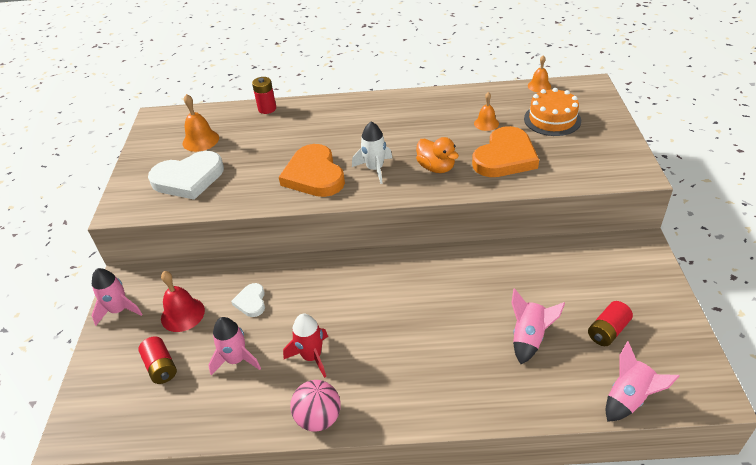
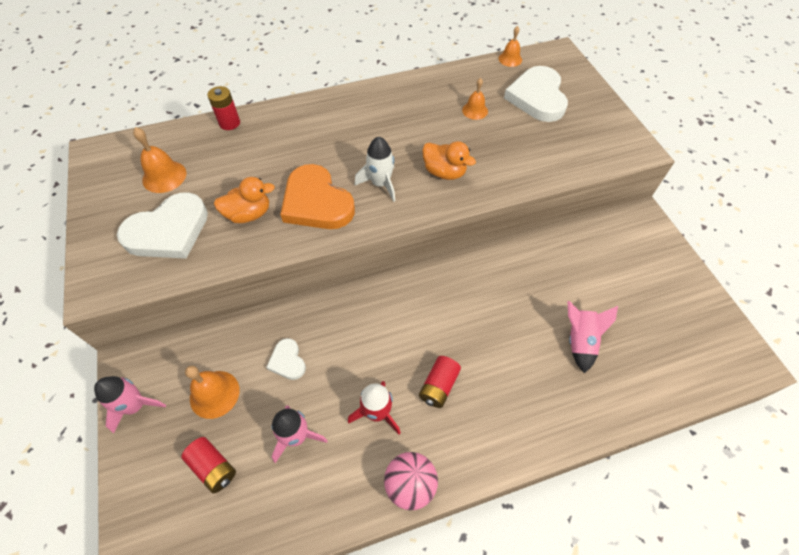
camera: 20 degrees left, 15 degrees up
red bell [161,271,205,332] -> orange bell [185,366,240,419]
orange heart [472,126,539,177] -> none
orange cake [524,88,581,136] -> white heart [504,66,568,122]
red battery [588,301,633,346] -> red battery moved to [419,356,461,408]
pink rocket [606,341,680,422] -> none
none -> orange duck [214,177,275,223]

